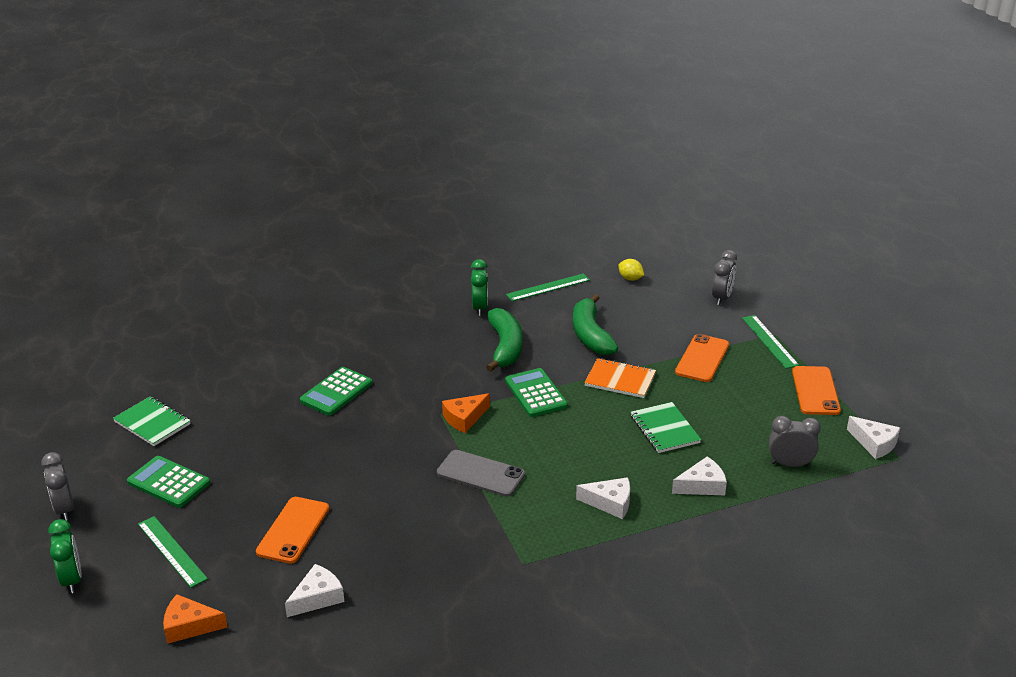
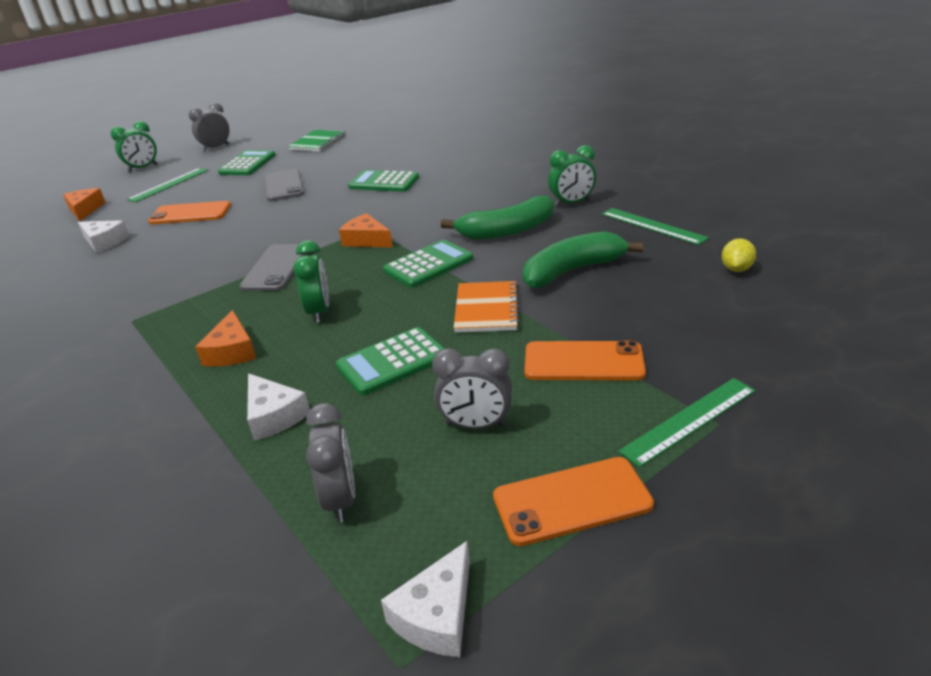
camera: 75 degrees right, 0 degrees up
white cheese [576,477,630,519] -> orange cheese [195,310,256,367]
green notebook [631,402,701,453] -> green calculator [336,327,445,396]
grey clock [712,250,737,305] -> grey clock moved to [432,348,512,429]
none -> grey phone [264,169,304,201]
none -> green clock [293,240,329,323]

